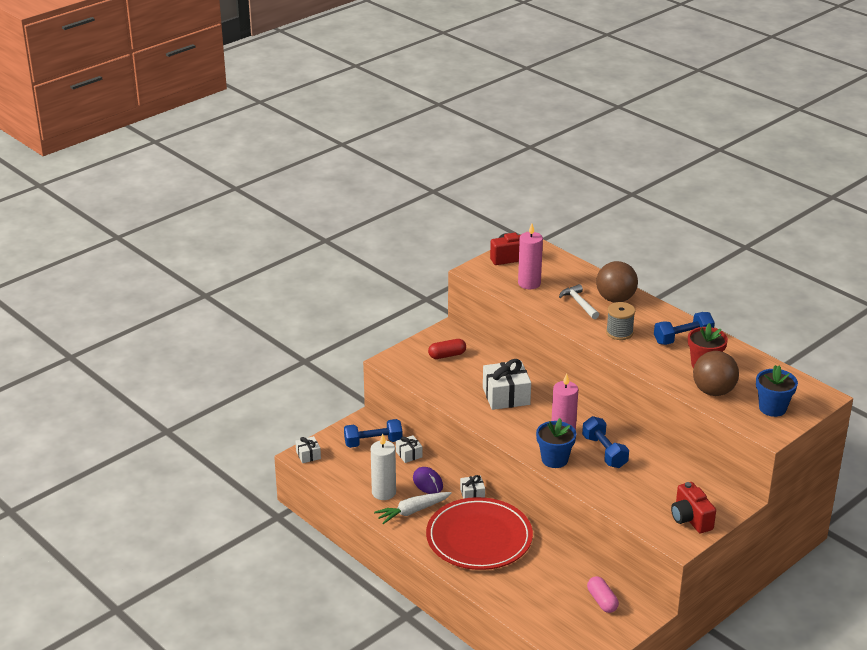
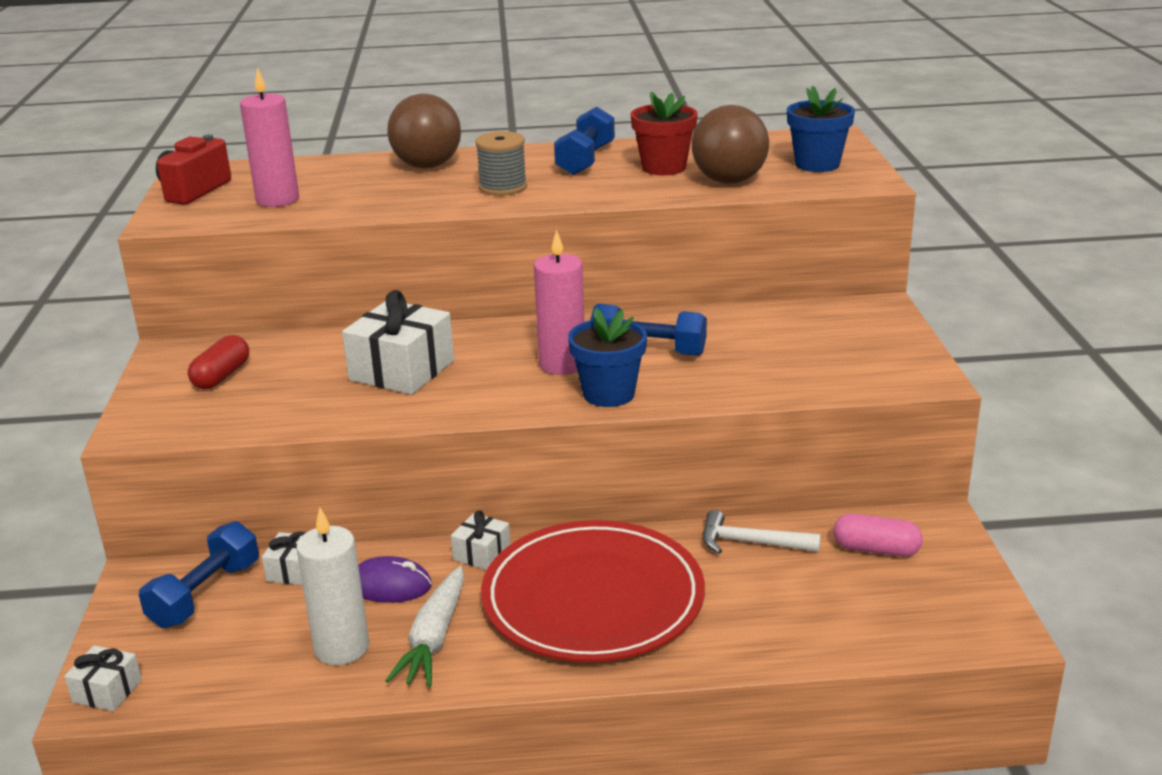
camera: 50 degrees left, 5 degrees down
white hammer [559,284,599,319] -> white hammer moved to [703,510,821,554]
red camera [671,482,716,533] -> none

